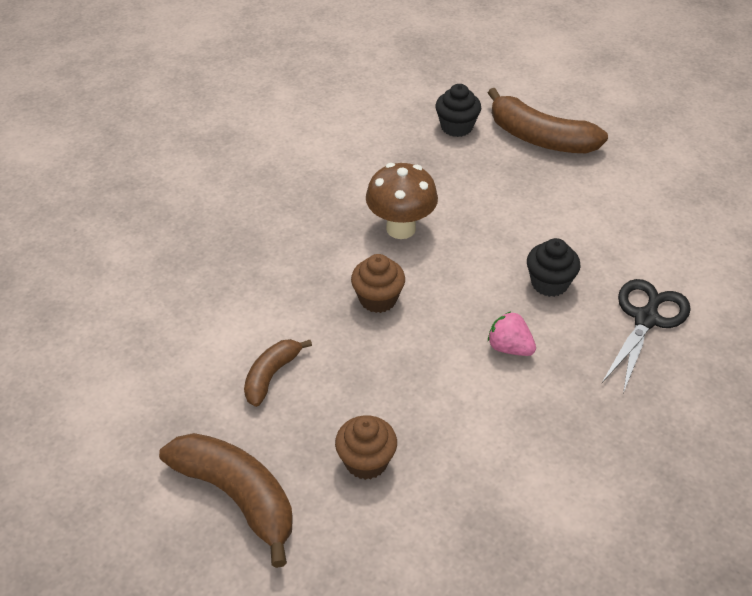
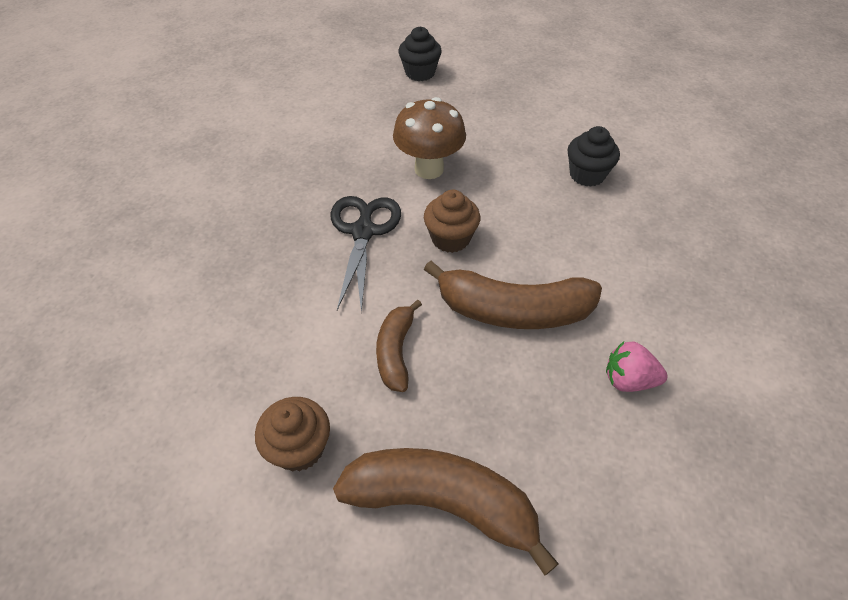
camera: 25 degrees left, 5 degrees up
brown cupcake [335,415,397,480] -> brown cupcake moved to [255,397,330,472]
brown banana [488,88,608,153] -> brown banana moved to [424,261,602,329]
pink strawberry [488,311,536,356] -> pink strawberry moved to [606,342,668,392]
black scissors [601,279,691,393] -> black scissors moved to [331,196,401,313]

